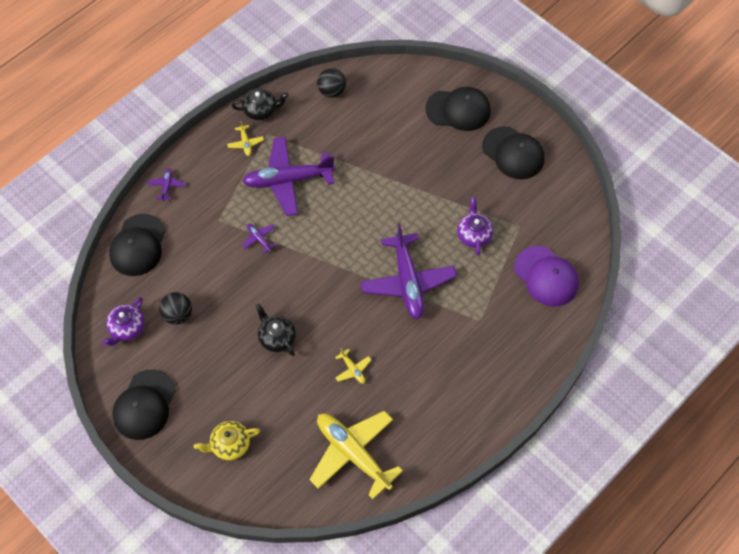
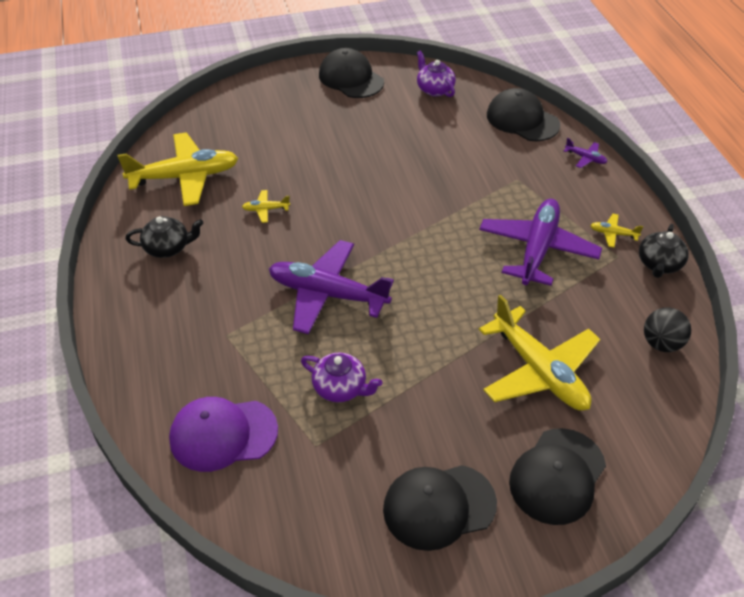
camera: 120 degrees right, 15 degrees down
black ball [159,292,192,325] -> none
yellow teapot [194,421,260,460] -> none
purple plane [242,224,276,254] -> none
black teapot [255,304,296,356] -> black teapot moved to [126,216,203,258]
none -> yellow plane [479,295,600,411]

